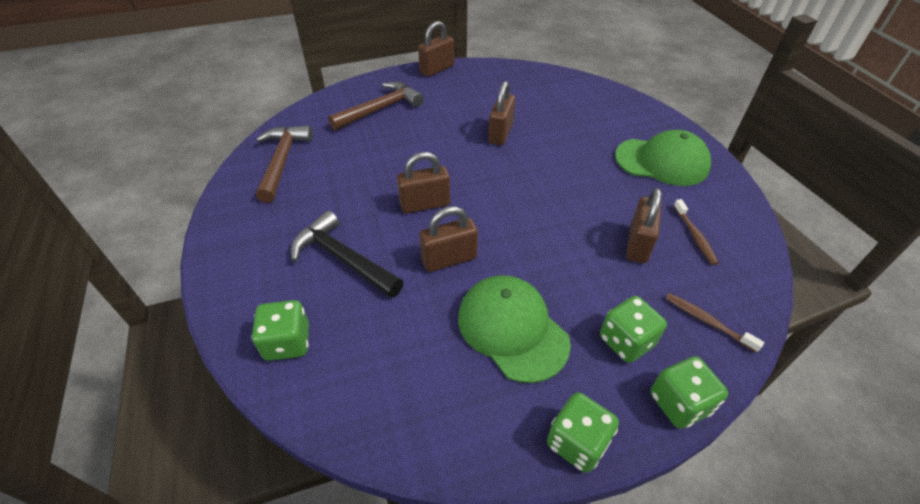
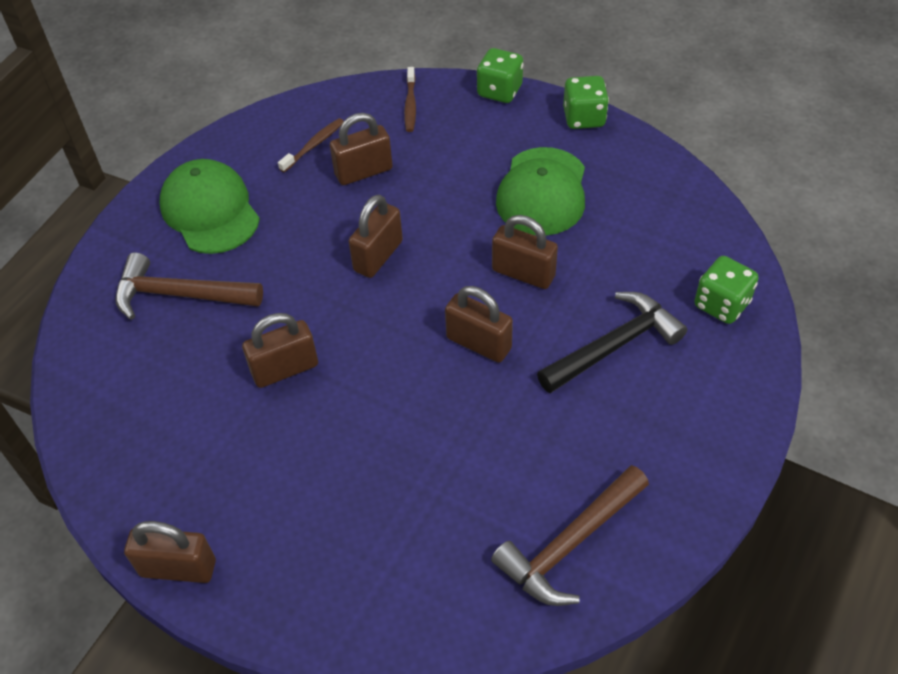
camera: 130 degrees left, 5 degrees up
black hammer [291,210,403,298] -> black hammer turned 120 degrees counterclockwise [537,292,687,393]
brown hammer [328,82,424,130] -> brown hammer moved to [115,252,263,320]
green dice [600,296,667,363] -> none
none -> brown padlock [348,195,403,278]

